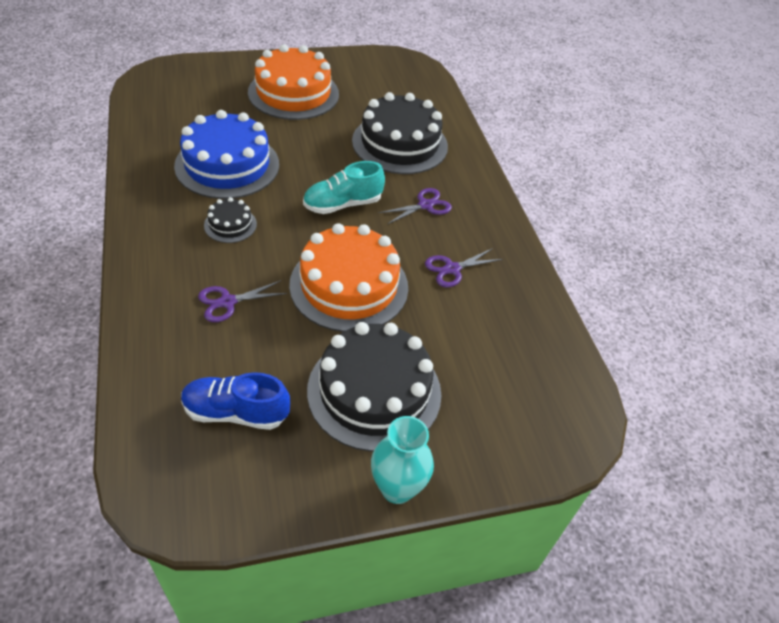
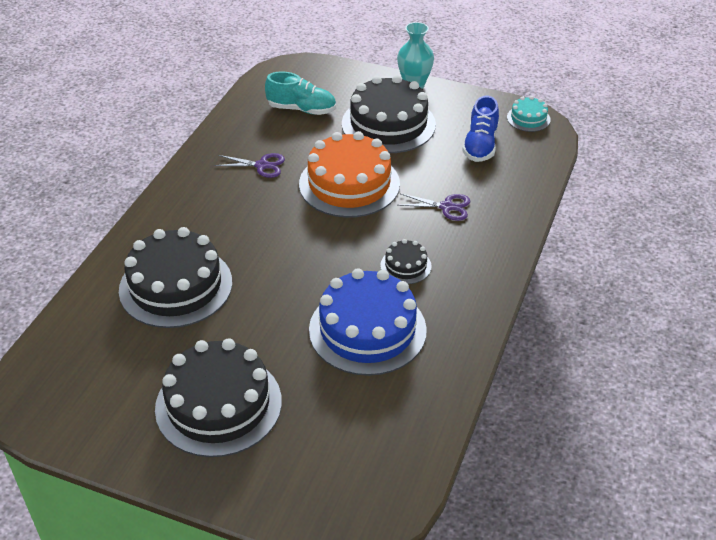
camera: 140 degrees left, 5 degrees down
blue shoe [181,372,290,430] -> blue shoe turned 60 degrees clockwise [462,96,499,162]
orange cake [248,44,339,120] -> black cake [155,338,282,457]
turquoise shoe [303,161,385,214] -> turquoise shoe moved to [265,71,336,115]
purple scissors [379,188,452,224] -> none
none -> turquoise cake [507,96,551,132]

